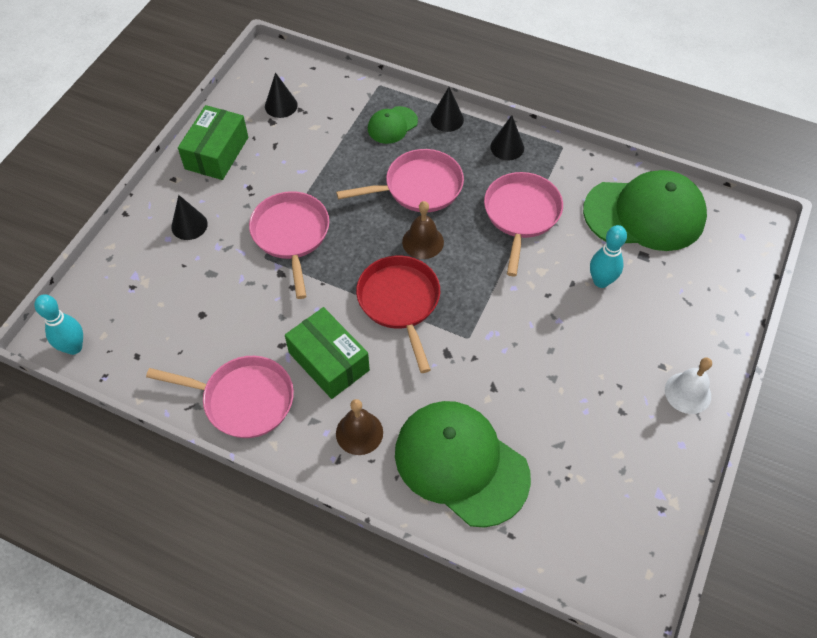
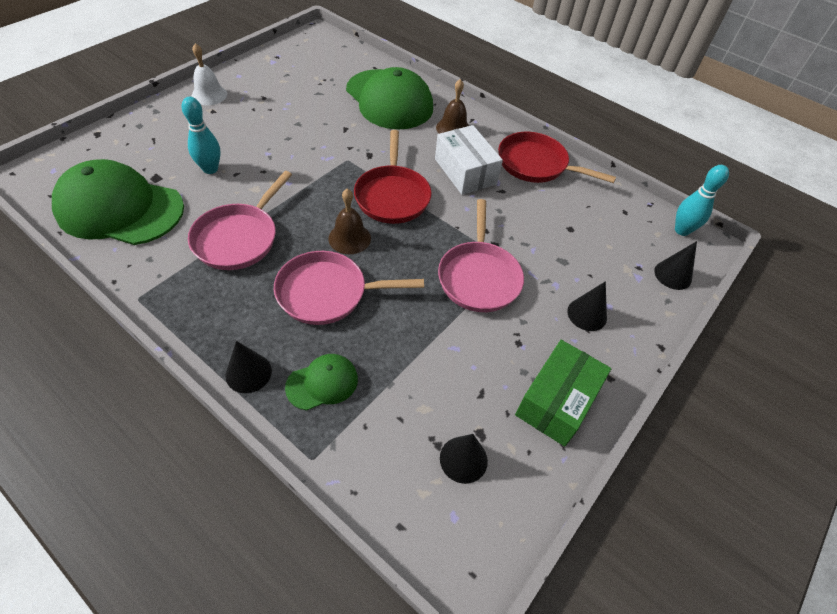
camera: 170 degrees left, 5 degrees down
pink pan [146,356,294,438] -> red pan [498,132,616,183]
green box [285,307,370,399] -> white box [435,125,503,195]
black cone [490,115,524,160] -> black cone moved to [654,241,697,290]

